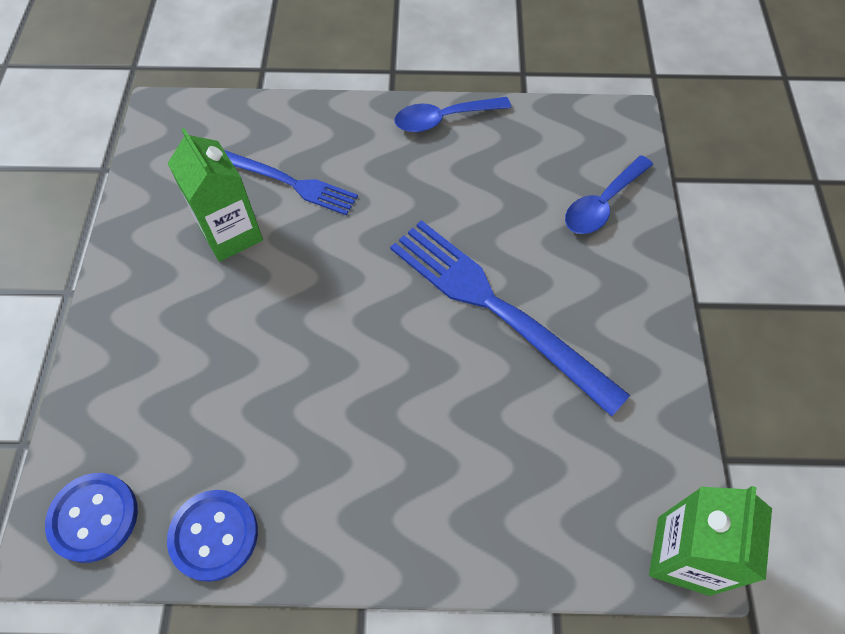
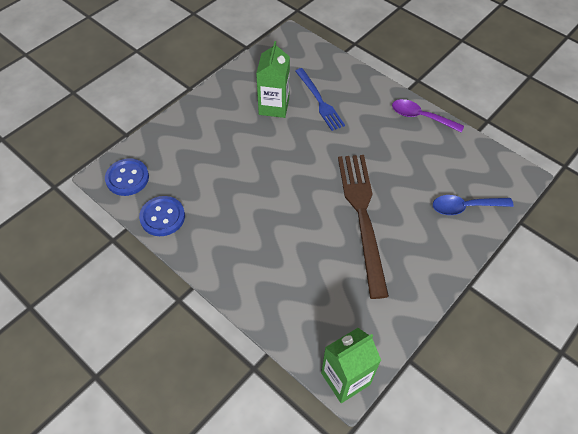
camera: 40 degrees right, 5 degrees down
blue fork [390,220,630,416] -> brown fork [338,155,389,299]
blue spoon [394,97,511,132] -> purple spoon [392,99,464,133]

